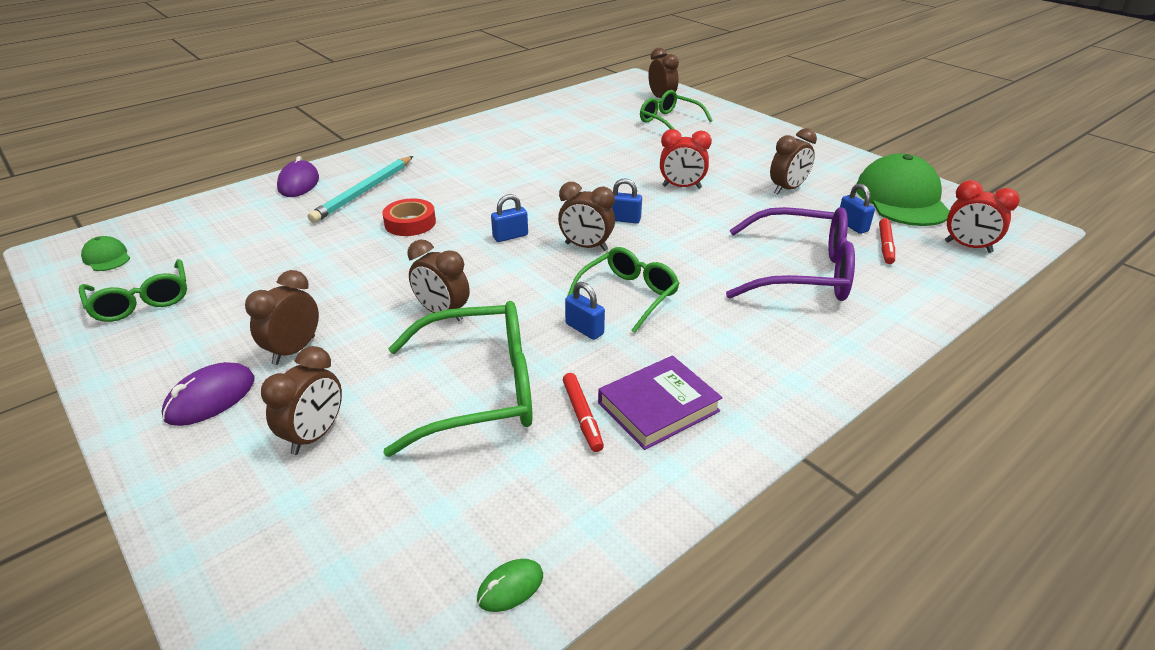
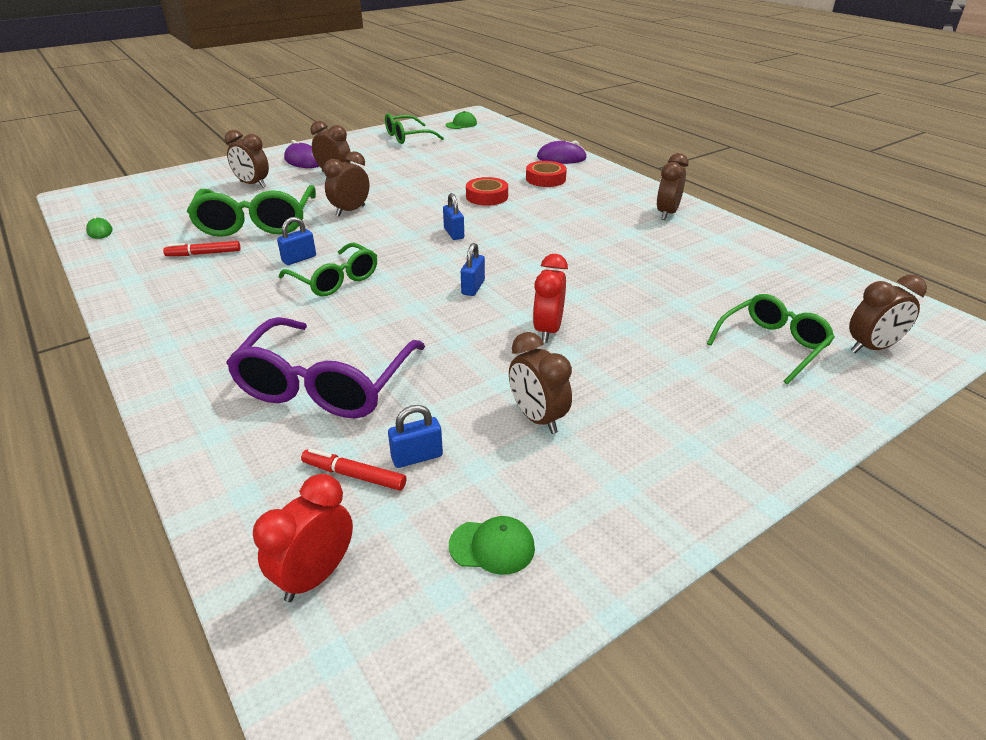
camera: 95 degrees right, 0 degrees up
turquoise pencil [308,156,413,223] -> red tape [526,161,567,187]
brown clock [558,182,615,251] -> brown clock moved to [657,153,688,220]
purple book [598,355,723,450] -> none
green cap [857,154,950,226] -> green cap [449,516,535,575], size x0.43

